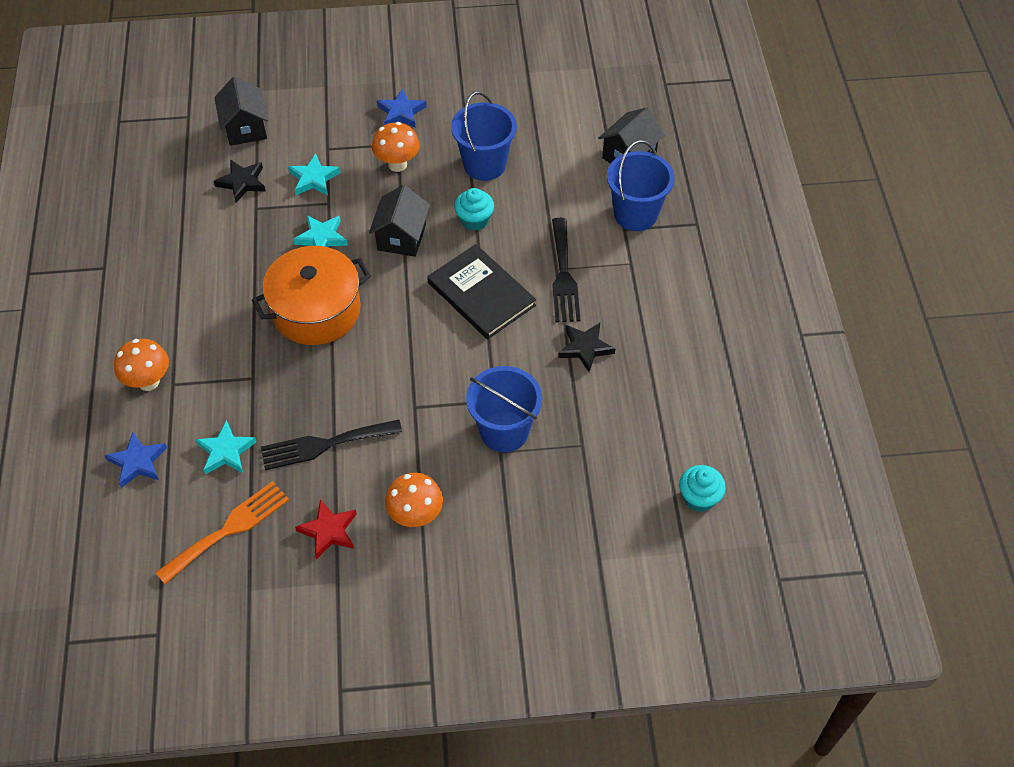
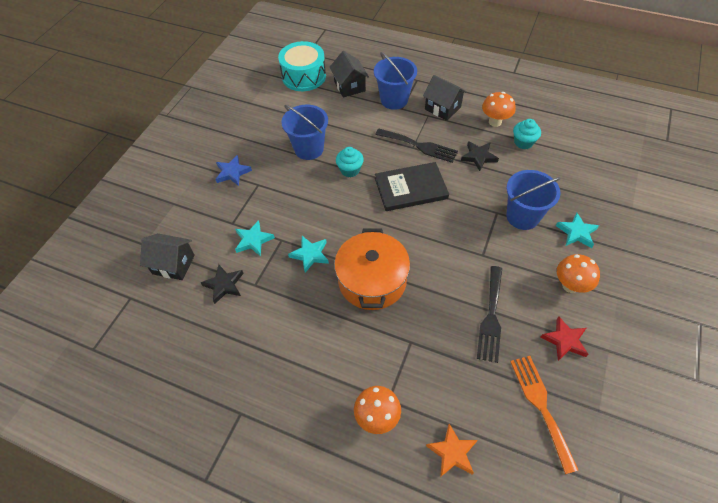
camera: 60 degrees left, 0 degrees up
blue star [105,432,167,488] -> orange star [426,424,478,477]
turquoise star [195,420,256,475] -> turquoise star moved to [556,213,599,248]
black house [369,185,430,257] -> black house moved to [423,75,467,121]
orange mushroom [372,122,420,172] -> orange mushroom moved to [482,92,515,127]
turquoise cupcake [679,465,726,512] -> turquoise cupcake moved to [513,119,541,149]
none -> turquoise drum [278,41,326,91]

